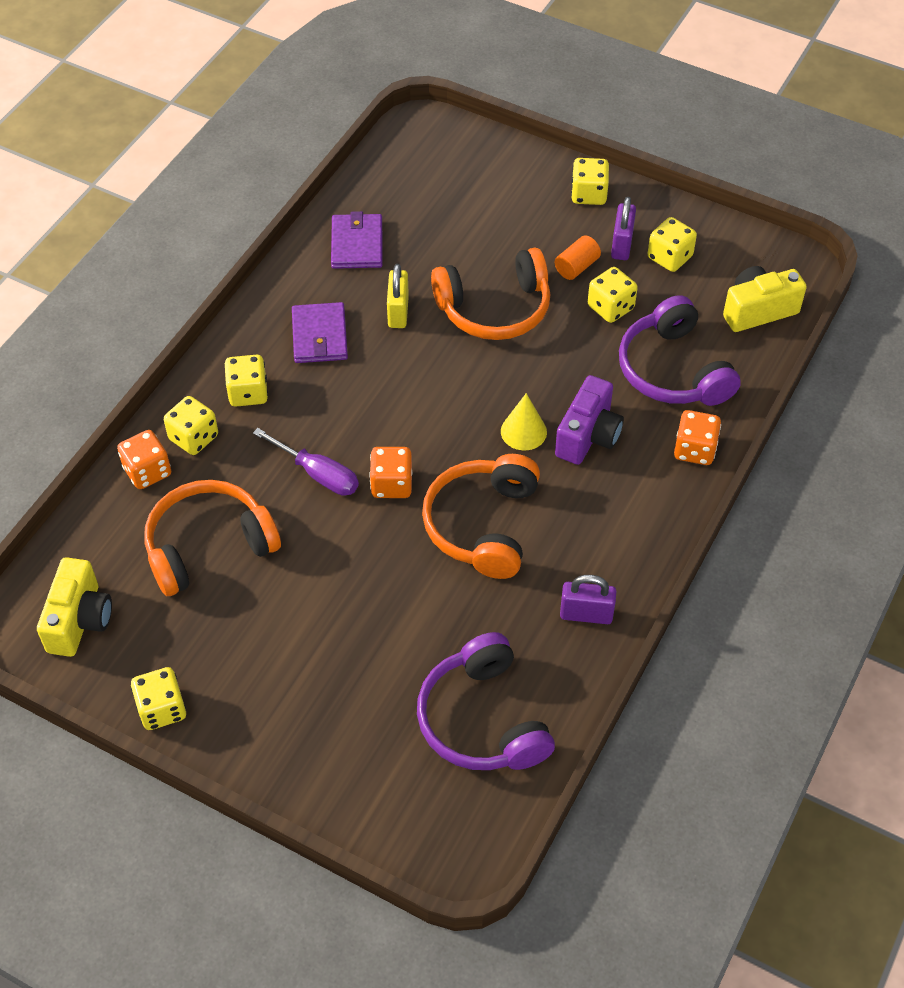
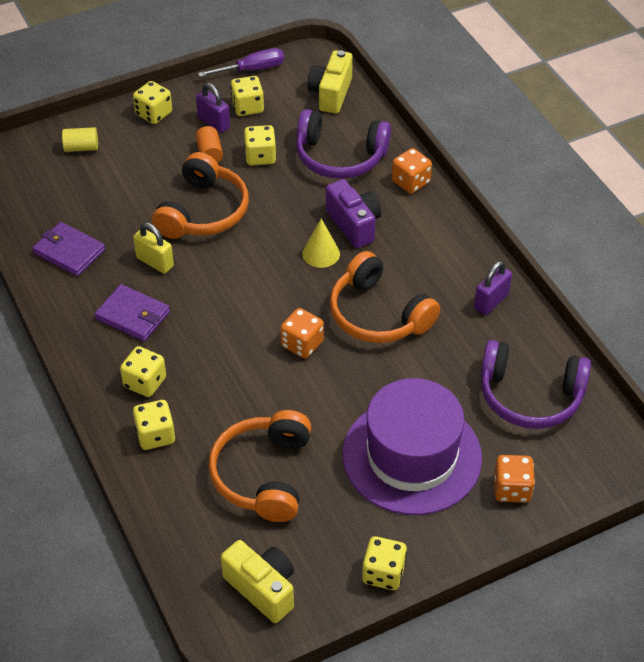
camera: 55 degrees left, 5 degrees down
orange dice [117,430,171,489] -> orange dice moved to [494,455,535,503]
purple screwdriver [253,428,359,496] -> purple screwdriver moved to [198,48,284,77]
none -> yellow cylinder [62,127,98,152]
none -> purple hat [342,378,482,515]

